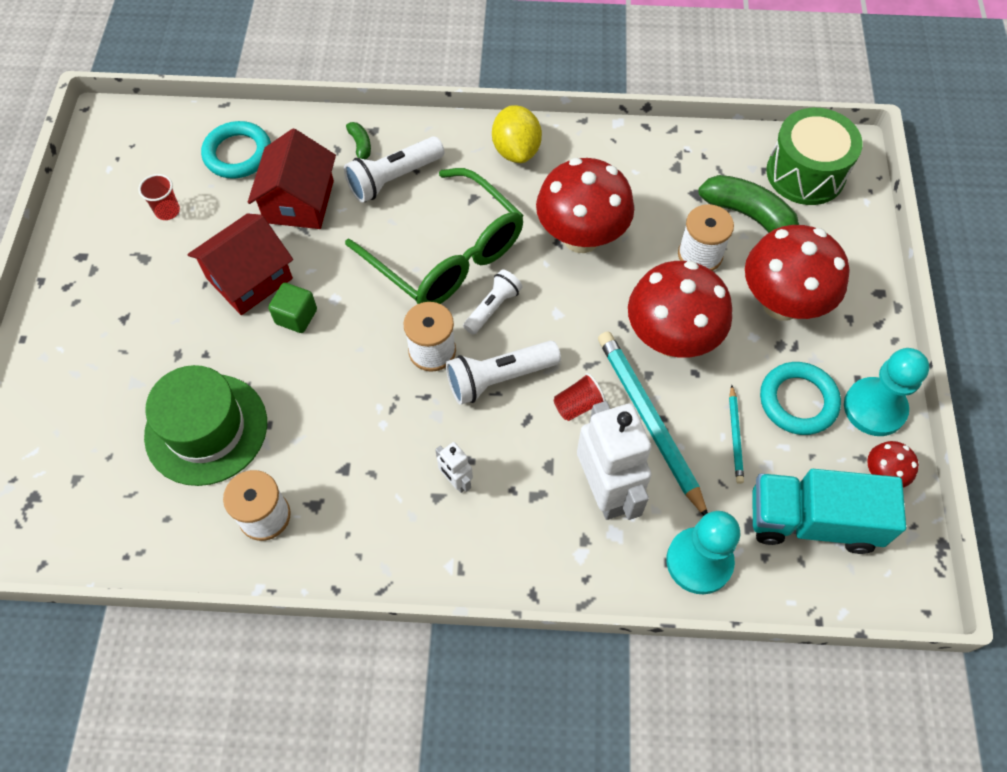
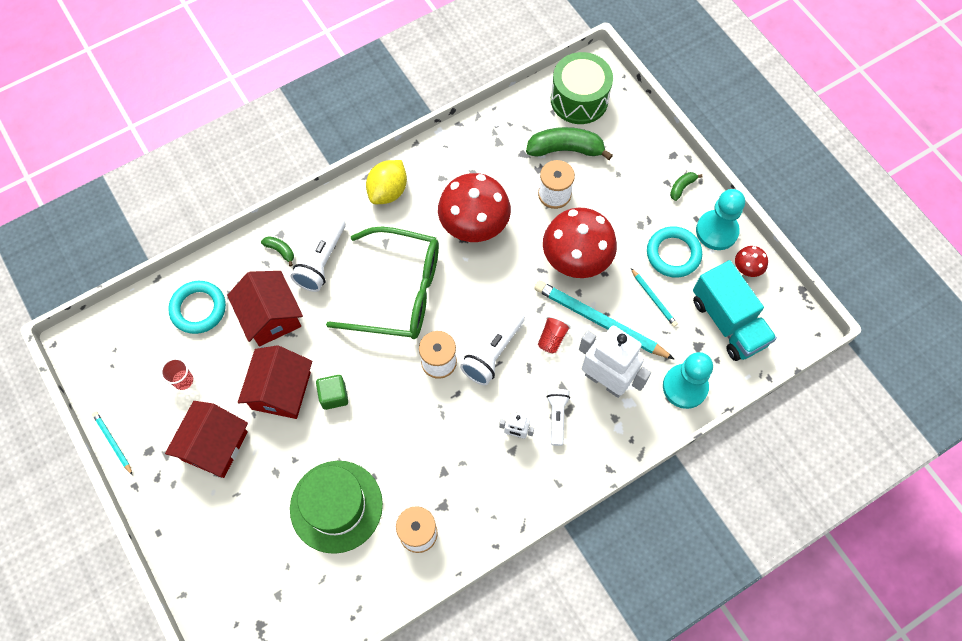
camera: 35 degrees left, 5 degrees up
white flashlight [463,269,522,335] -> white flashlight moved to [546,389,570,446]
yellow lemon [492,105,542,163] -> yellow lemon turned 75 degrees clockwise [366,160,407,204]
red mushroom [745,225,849,321] -> none
turquoise truck [752,469,906,554] -> turquoise truck turned 90 degrees counterclockwise [693,260,777,361]
none -> turquoise pencil [92,412,133,475]
none -> red house [165,401,248,478]
none -> green banana [670,172,702,201]

